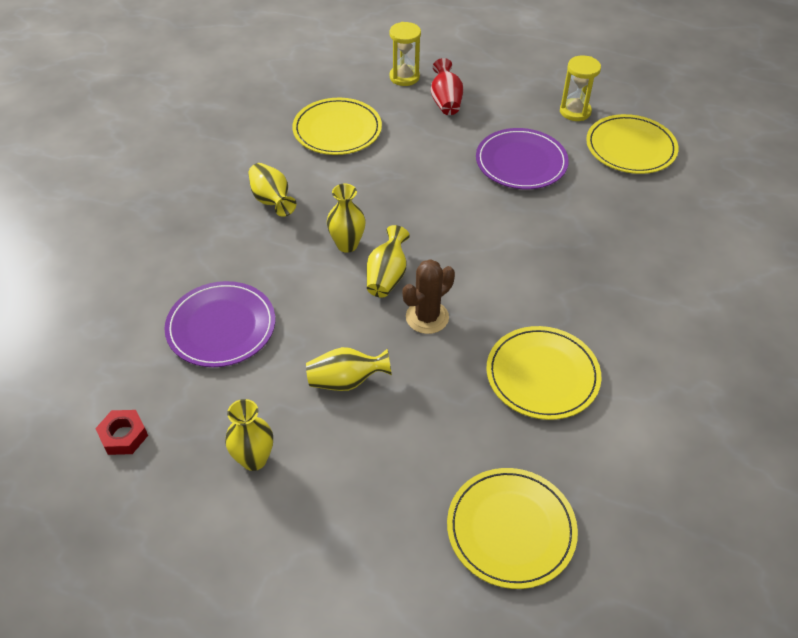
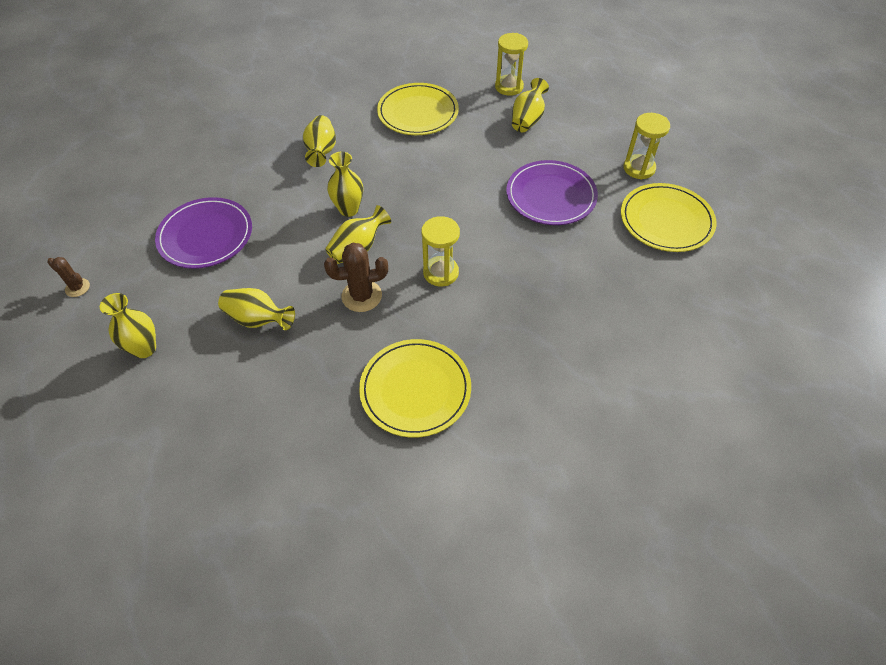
camera: 30 degrees right, 5 degrees up
red nut [95,410,148,455] -> brown cactus [47,257,90,297]
red vase [431,58,463,115] -> yellow vase [512,78,549,132]
yellow plate [447,468,578,589] -> none
none -> yellow hourglass [421,216,460,286]

